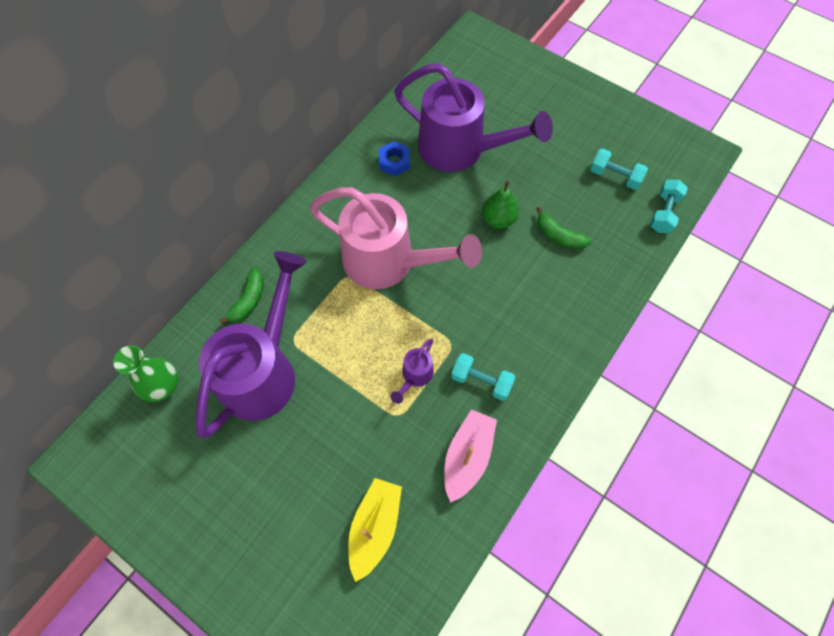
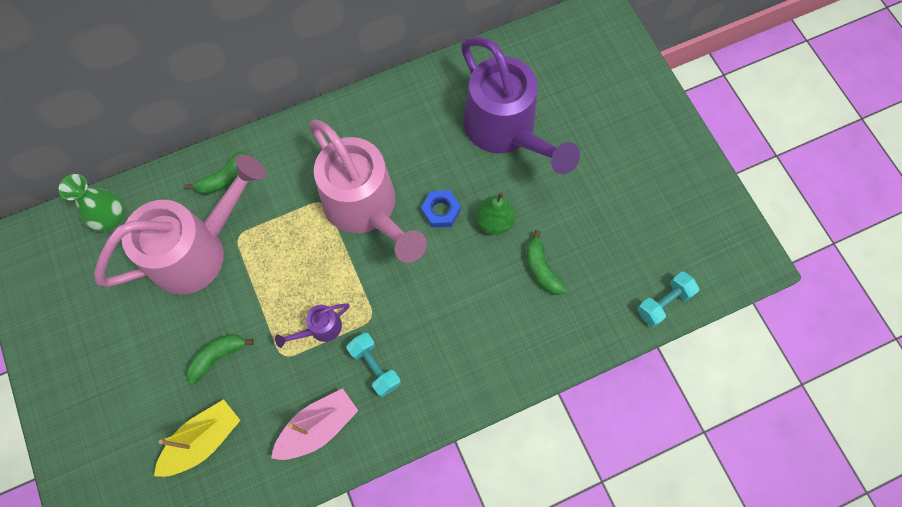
camera: 30 degrees right, 5 degrees up
purple watering can [195,251,307,438] -> pink watering can [94,154,266,295]
blue nut [379,141,410,176] -> blue nut moved to [421,190,461,228]
turquoise dumbbell [590,149,648,190] -> none
none -> green banana [186,334,254,384]

